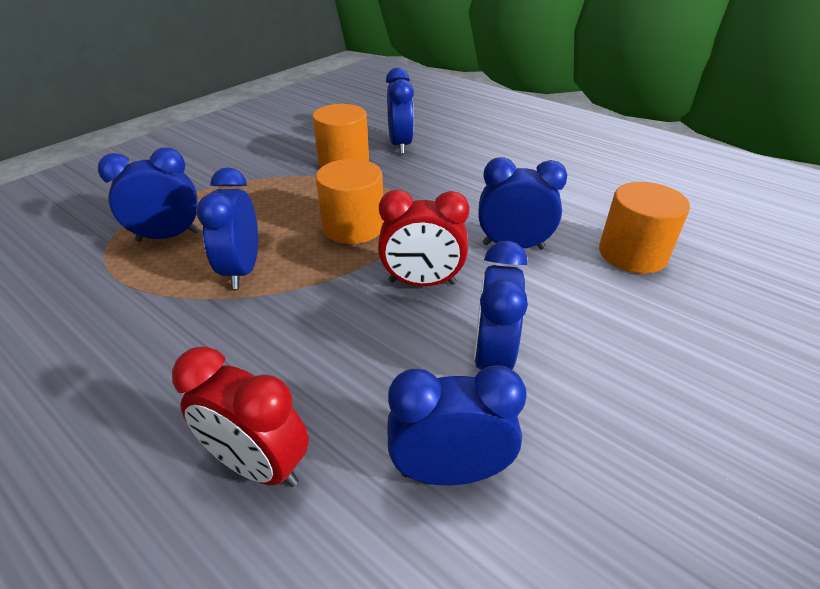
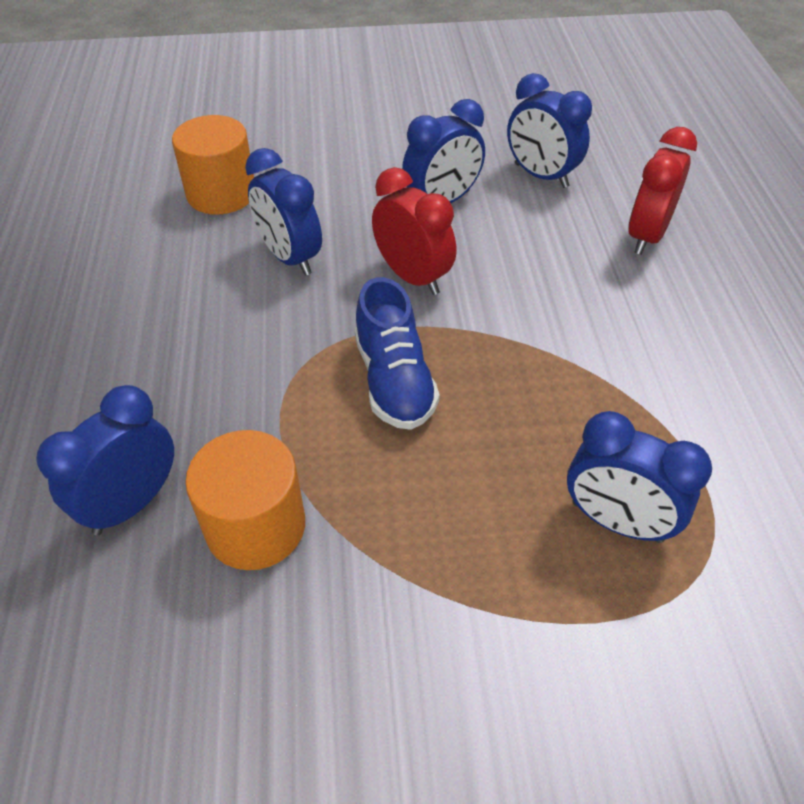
camera: 135 degrees left, 10 degrees up
red clock [172,347,309,487] -> red clock turned 135 degrees counterclockwise [628,127,697,255]
blue clock [196,167,258,289] -> none
orange cylinder [316,159,384,244] -> blue shoe [355,277,440,430]

